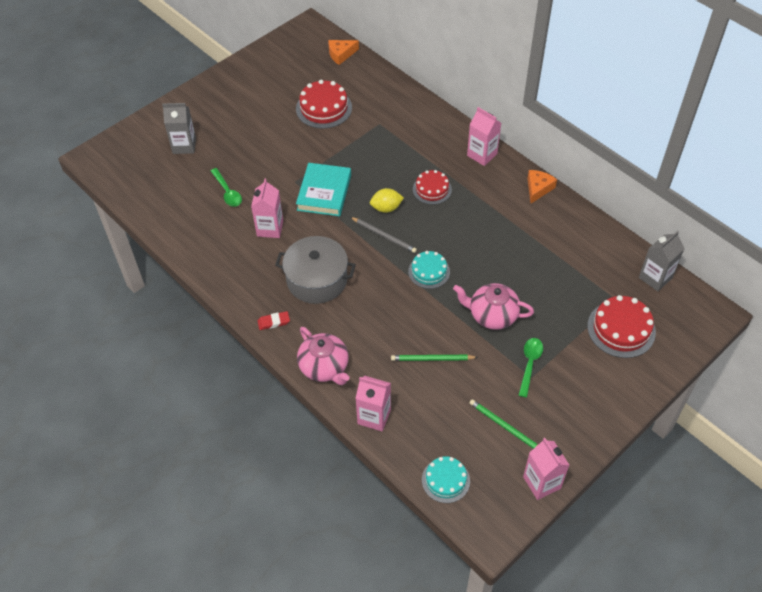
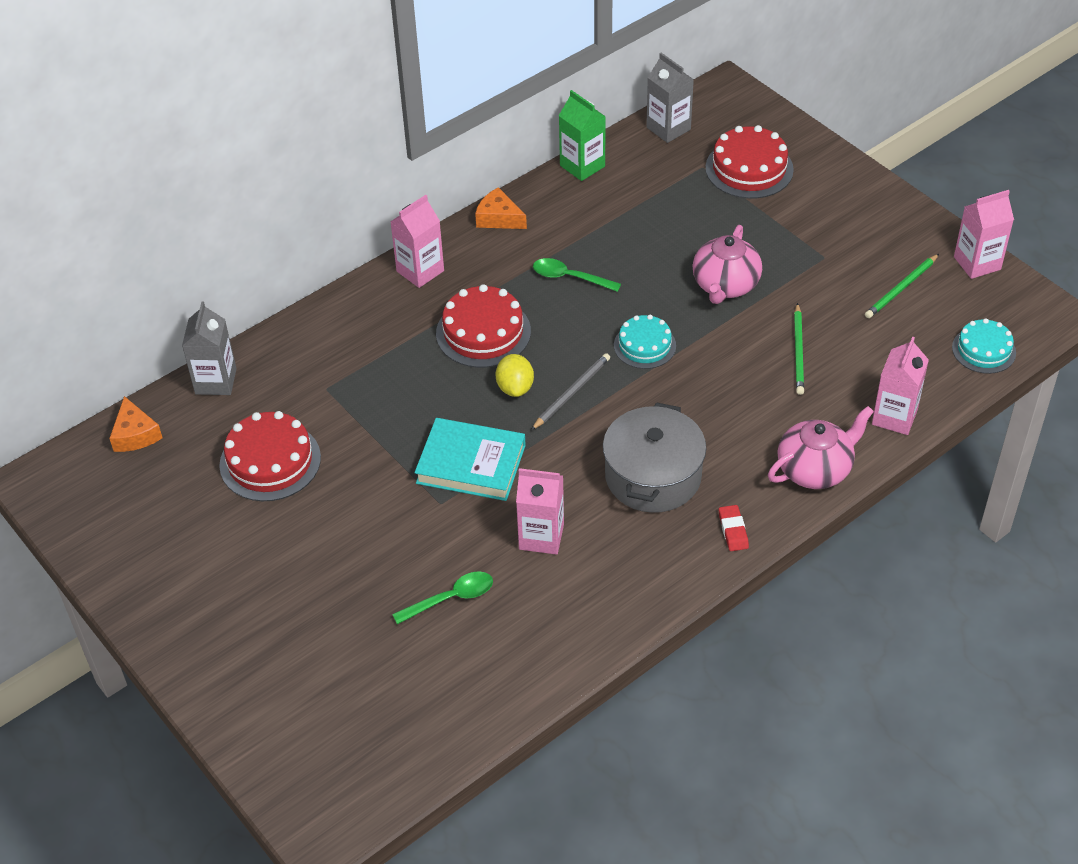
camera: 85 degrees left, 5 degrees down
grey carton [162,103,196,154] -> grey carton moved to [182,302,237,395]
red cake [413,170,452,205] -> red cake [436,284,531,368], size x1.54
green spoon [519,338,543,398] -> green spoon moved to [533,258,621,292]
none -> green carton [559,90,606,181]

